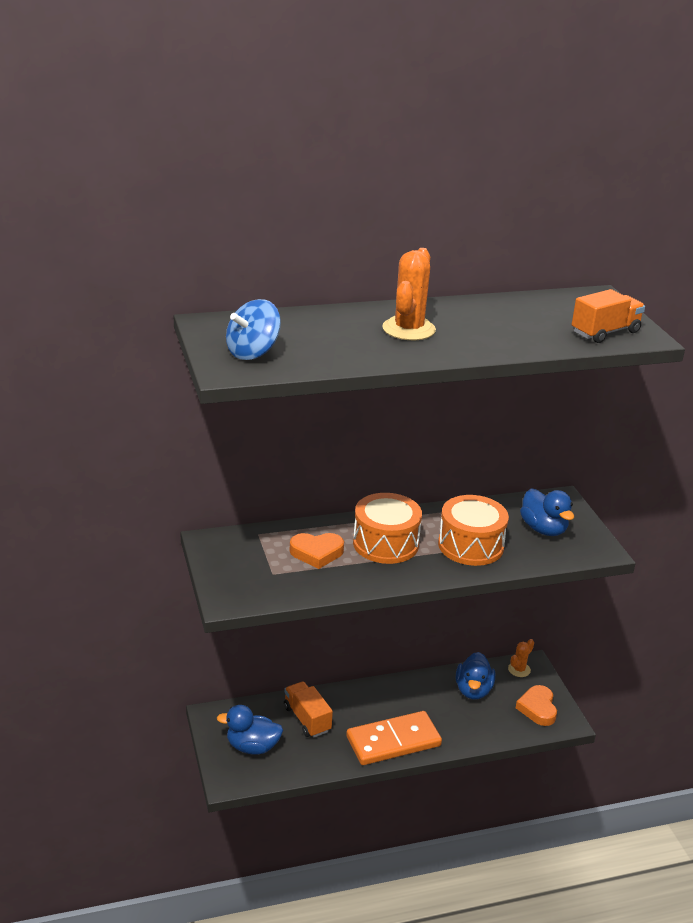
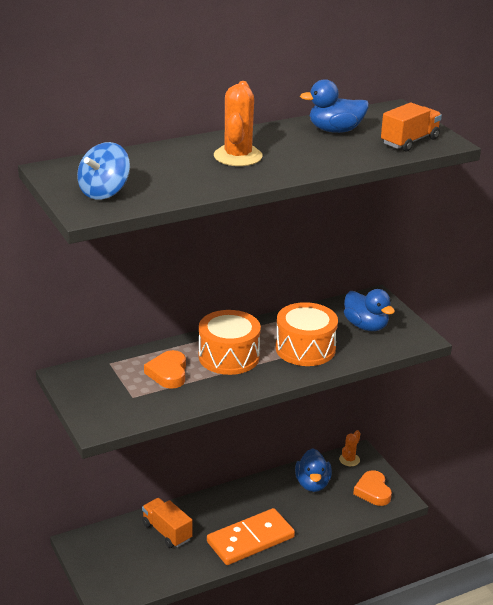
camera: 10 degrees left, 0 degrees up
blue duck [217,705,283,755] -> blue duck moved to [300,79,369,133]
orange heart [290,533,344,569] -> orange heart turned 105 degrees clockwise [144,350,186,389]

